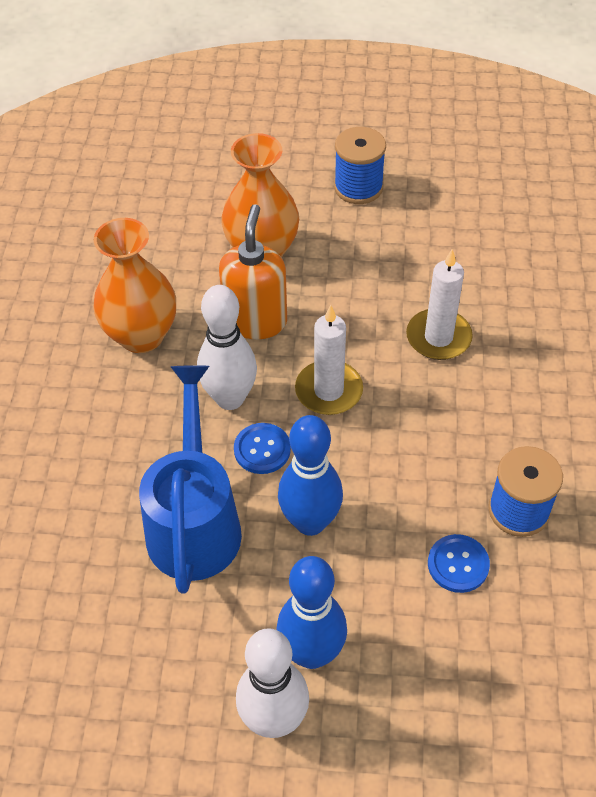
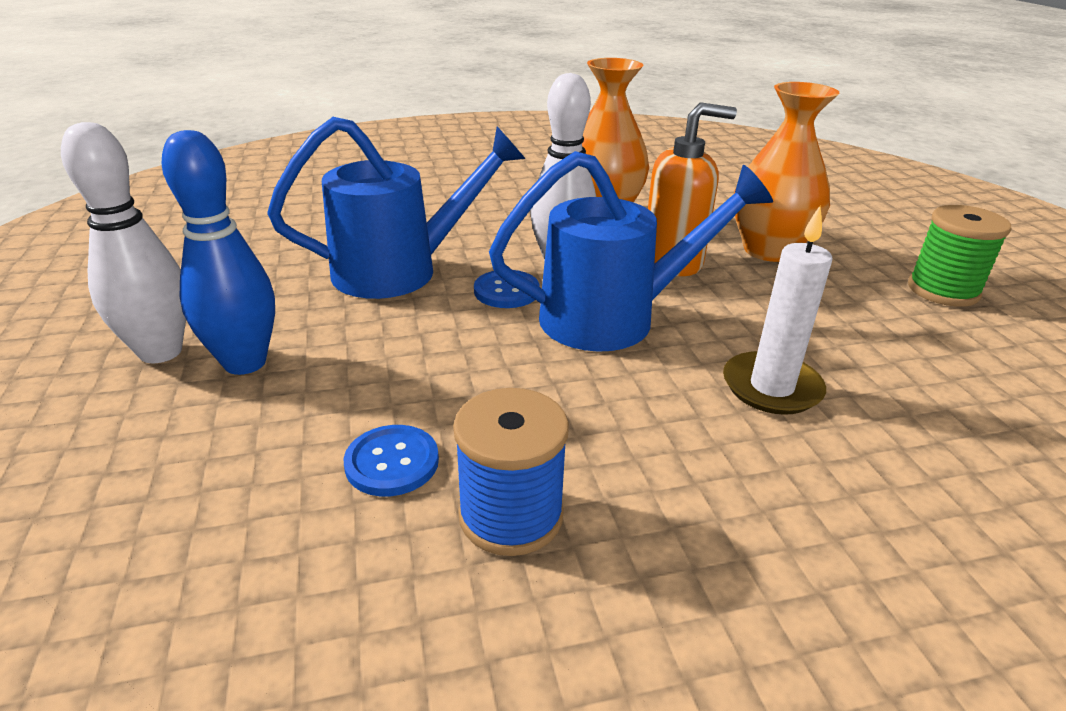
camera: 70 degrees right, 20 degrees down
blue bowling pin [278,415,343,536] -> none
white candle [295,305,363,415] -> blue watering can [489,151,773,352]
blue spool [334,127,386,204] -> green spool [908,205,1011,307]

